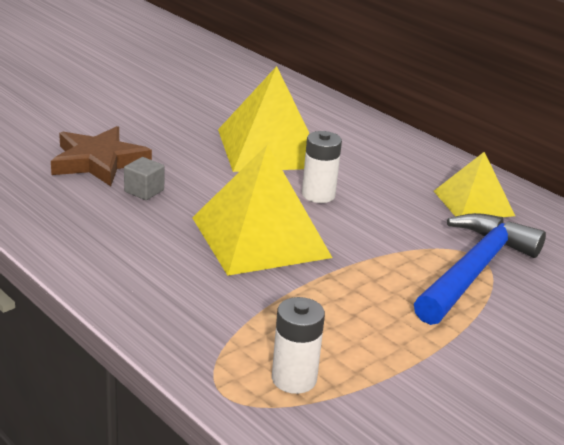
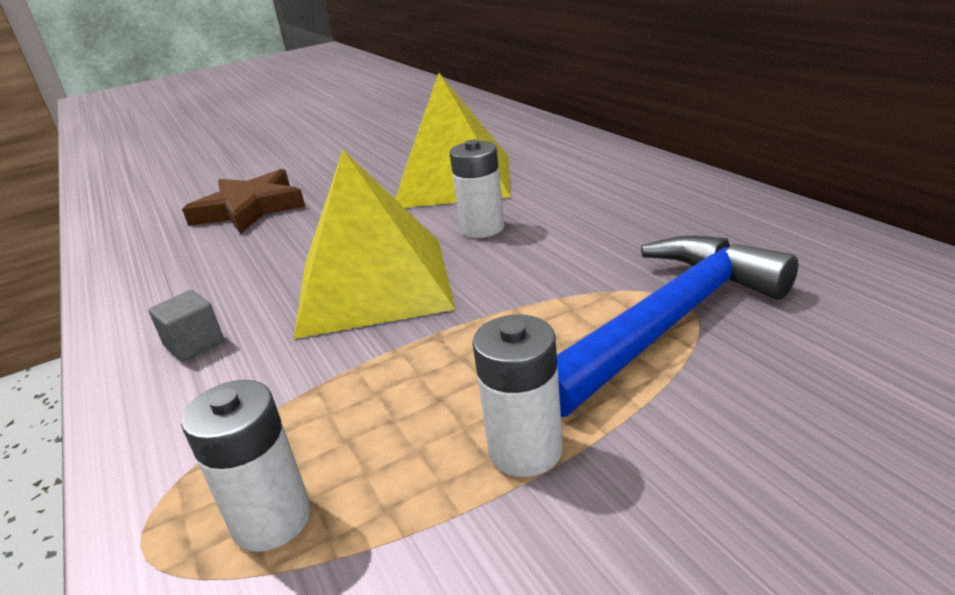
camera: 20 degrees right, 0 degrees up
grey cube [124,157,165,200] -> grey cube moved to [148,290,224,362]
yellow pyramid [434,152,515,217] -> none
none -> white battery [472,315,563,477]

